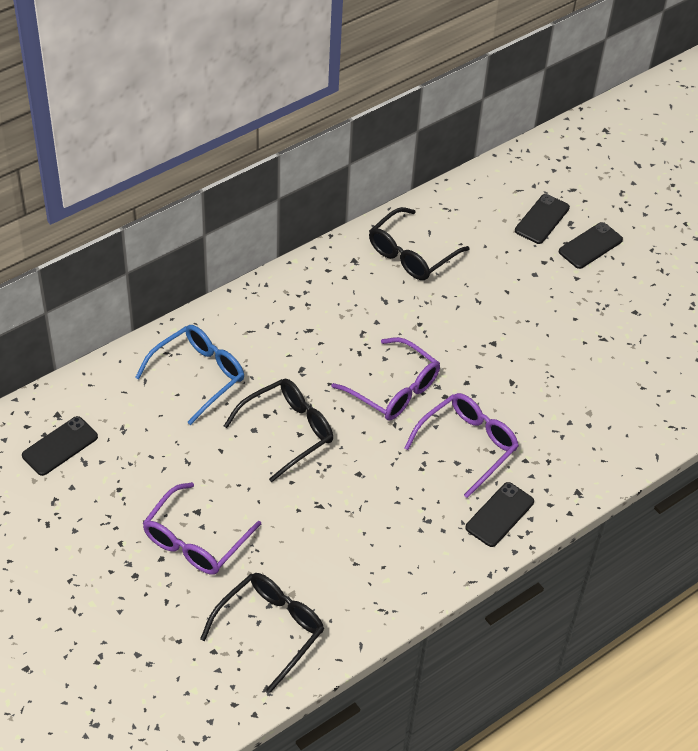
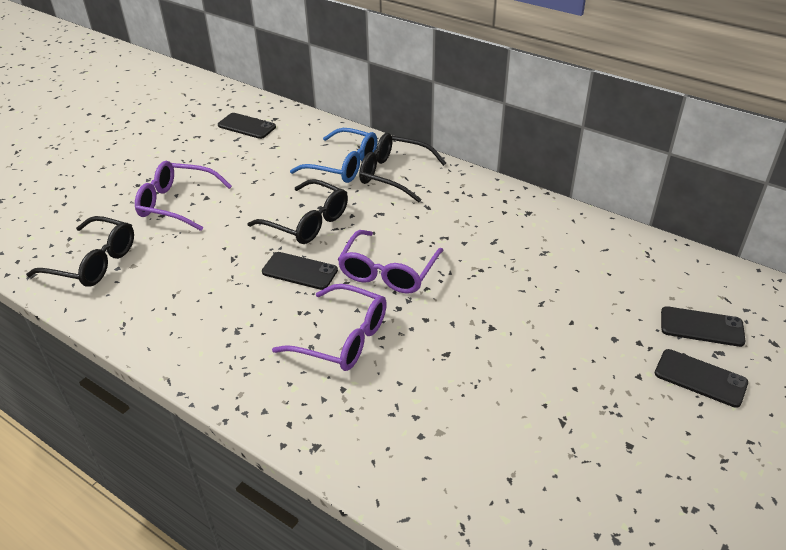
camera: 75 degrees right, 10 degrees down
black glasses [369,207,470,280] -> black glasses moved to [359,133,446,202]
black phone [465,482,534,547] -> black phone moved to [262,252,338,290]

